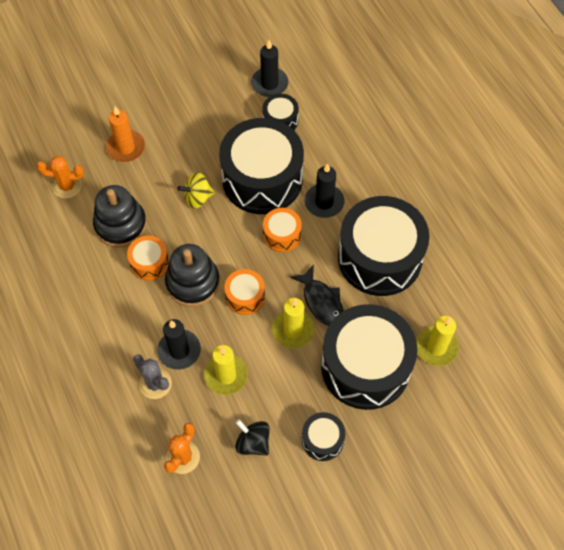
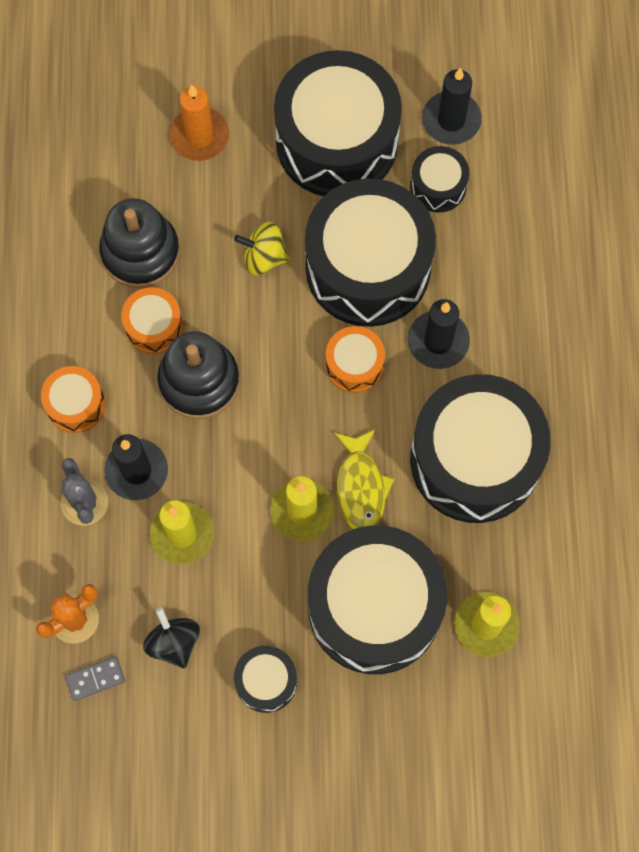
camera: 25 degrees right, 10 degrees up
orange cactus [37,156,84,199] -> none
orange drum [224,269,265,315] -> orange drum moved to [41,366,105,433]
black fish [290,264,343,326] -> yellow fish [334,429,394,529]
none -> grey domino [65,656,125,701]
none -> black drum [274,50,402,196]

